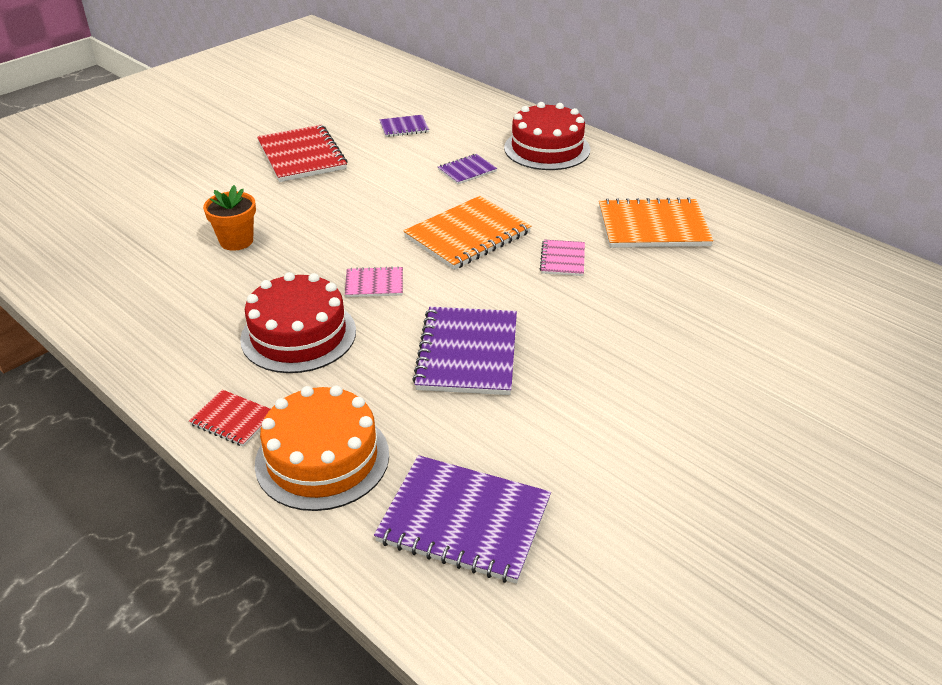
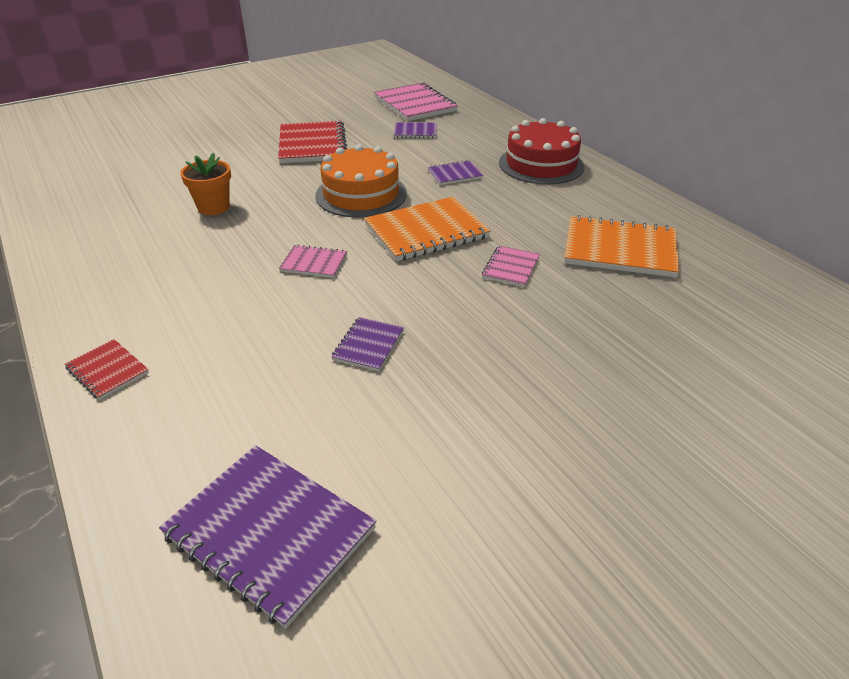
camera: 15 degrees right, 0 degrees up
red cake [240,272,356,373] -> none
orange cake [255,385,389,511] -> orange cake moved to [315,144,407,218]
purple notebook [412,307,517,395] -> purple notebook [331,317,404,371], size x0.52
none -> pink notebook [374,82,458,121]

